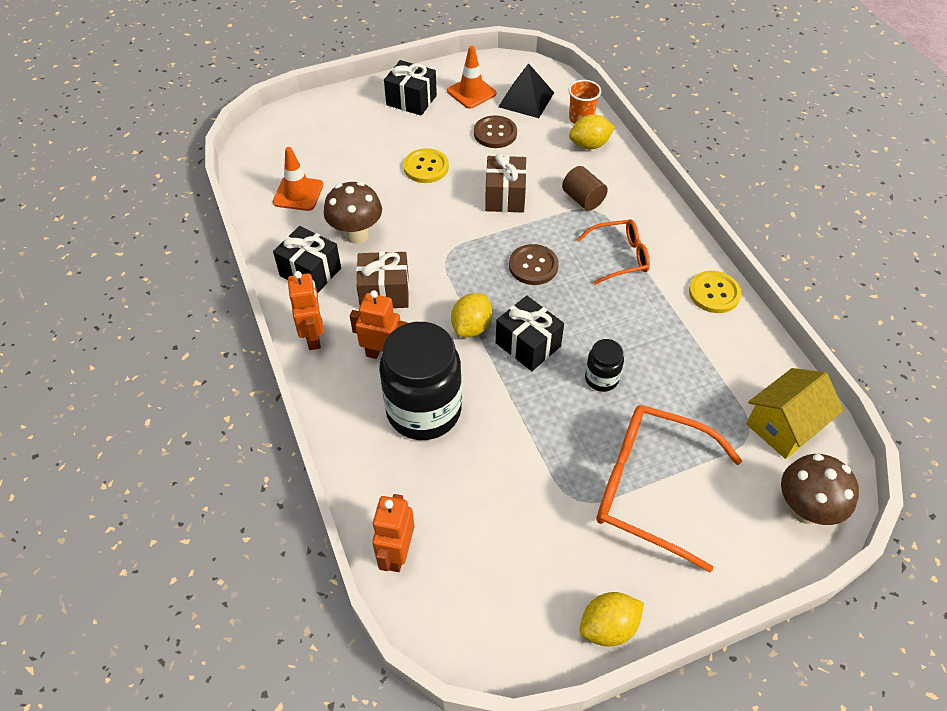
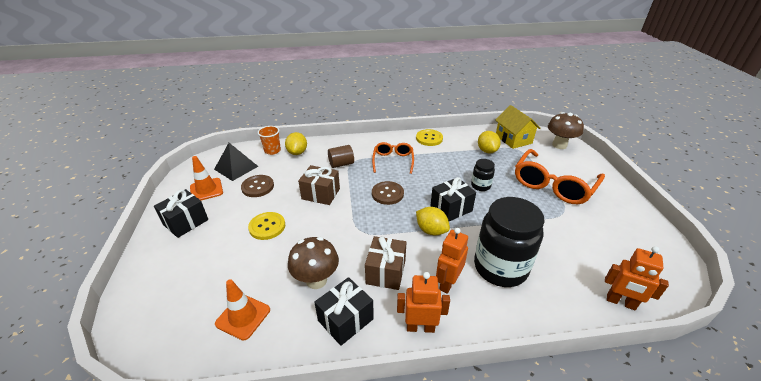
camera: 75 degrees left, 15 degrees down
yellow lemon [579,592,644,646] -> yellow lemon moved to [478,131,501,153]

